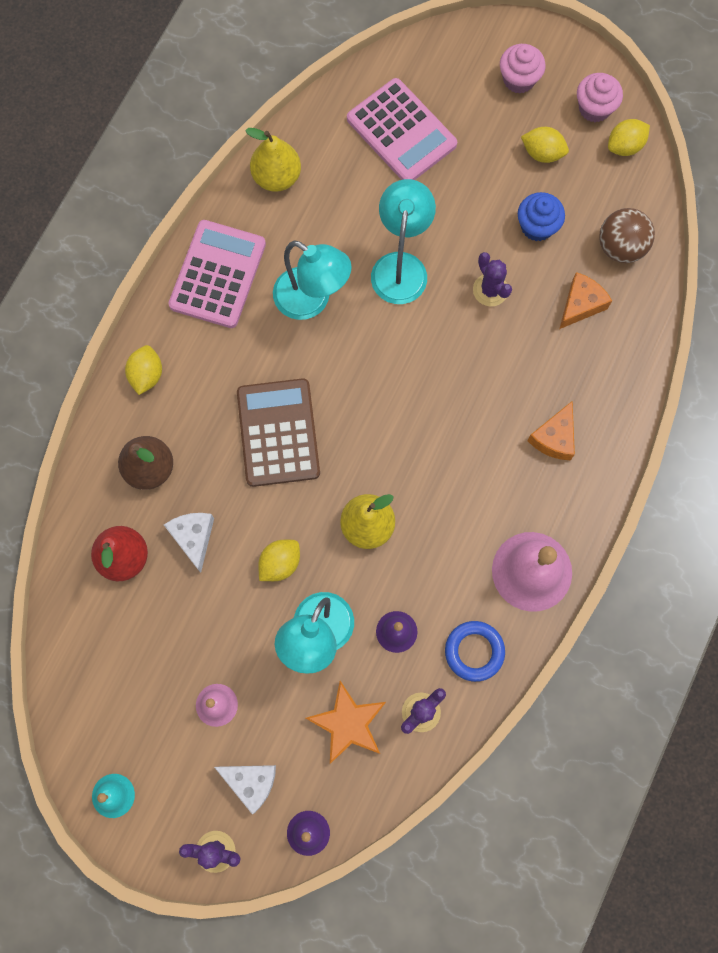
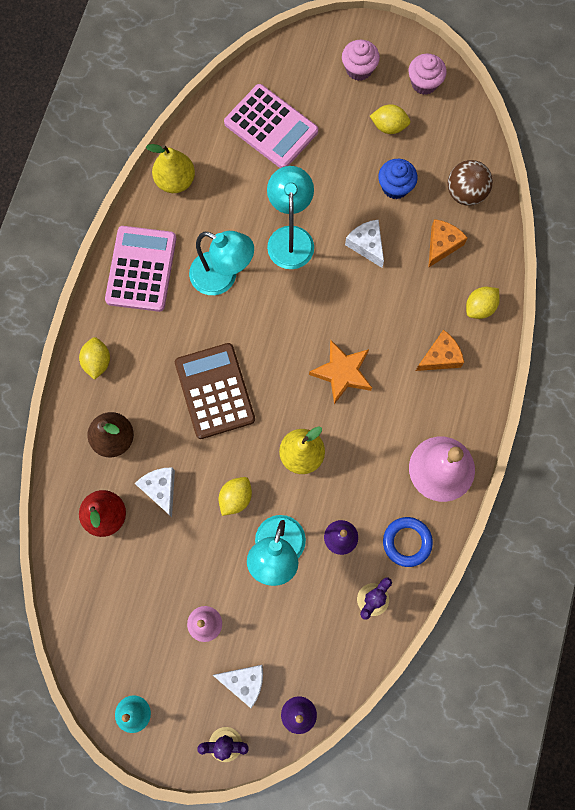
camera: 10 degrees left, 0 degrees up
orange star [306,681,386,764] -> orange star moved to [309,340,372,404]
purple cactus [473,252,512,306] -> white cheese [345,219,384,268]
orange cheese [527,401,575,460] -> orange cheese turned 135 degrees counterclockwise [416,330,464,371]
yellow lemon [608,119,650,156] -> yellow lemon moved to [466,287,500,319]

